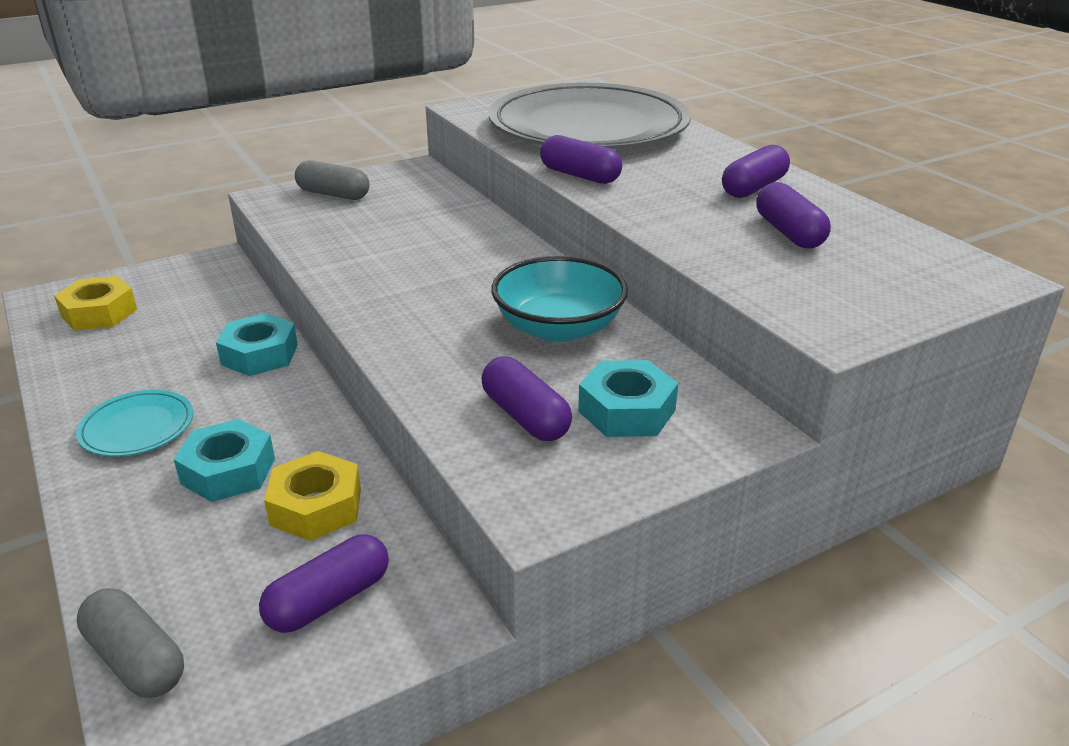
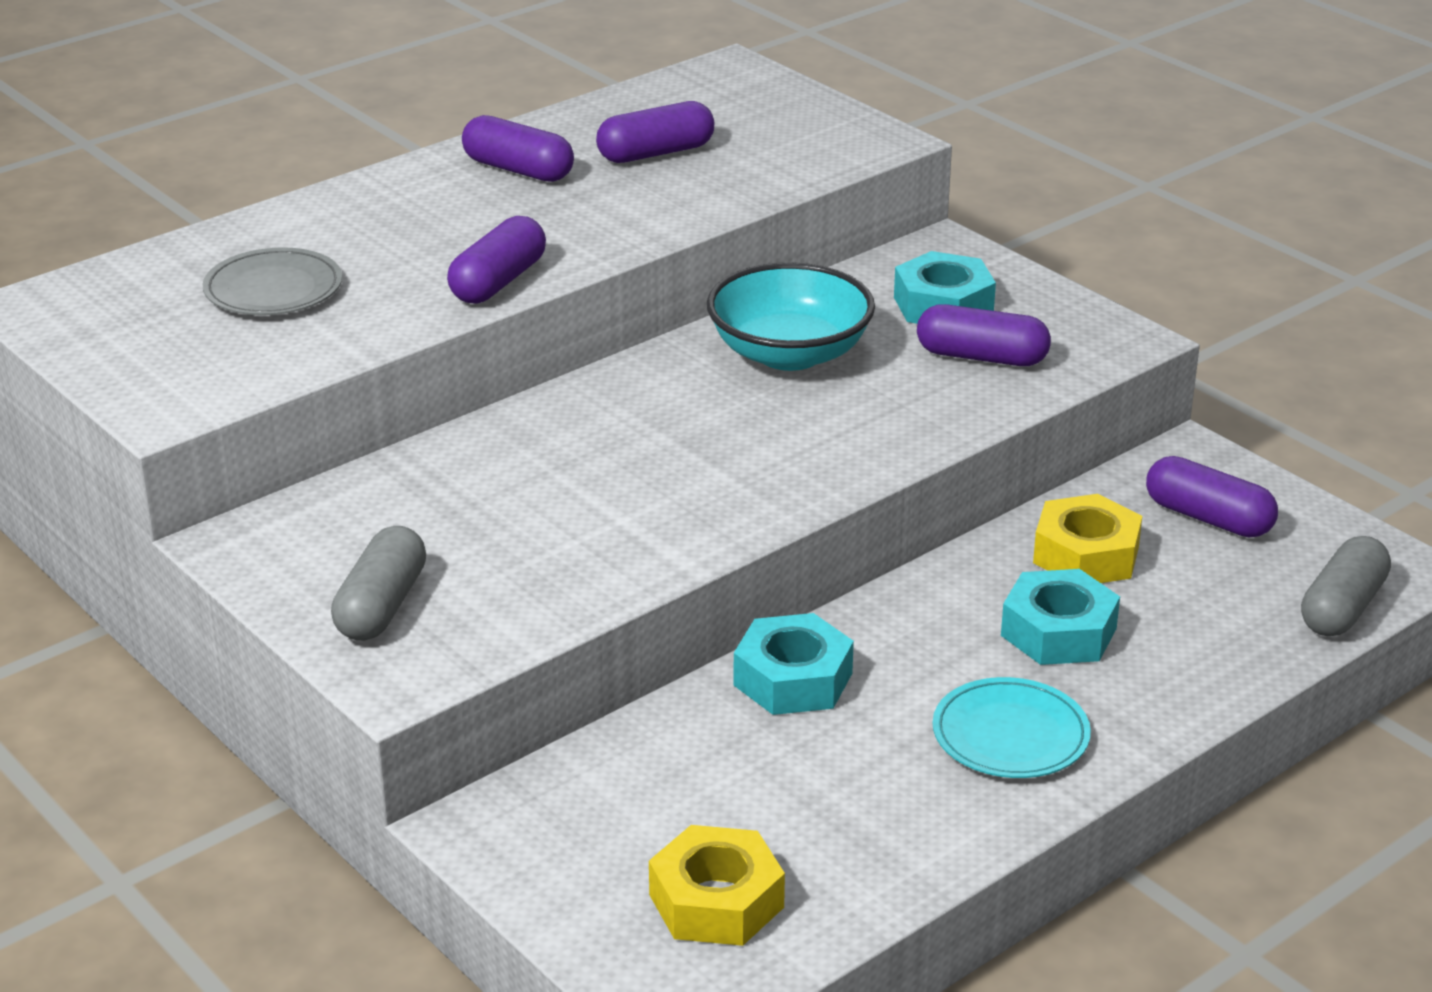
camera: 100 degrees left, 0 degrees up
purple capsule [481,357,572,441] -> purple capsule turned 60 degrees clockwise [917,304,1051,366]
grey plate [489,82,691,149] -> grey plate [202,247,342,315], size x0.41

